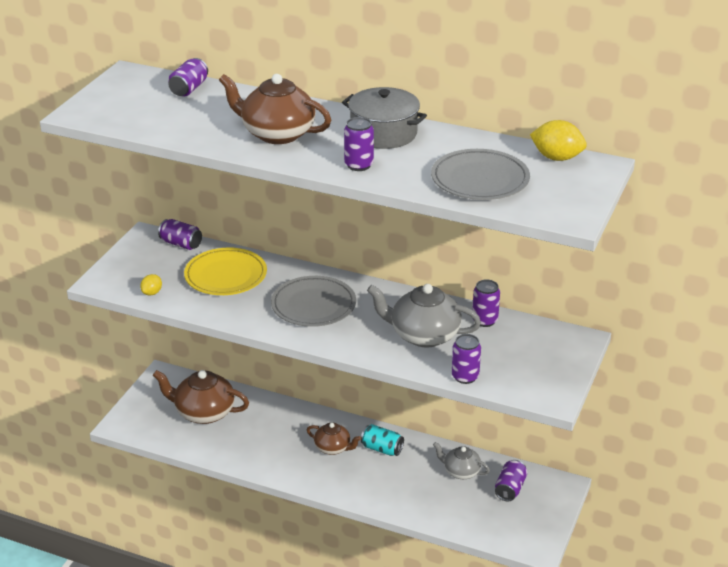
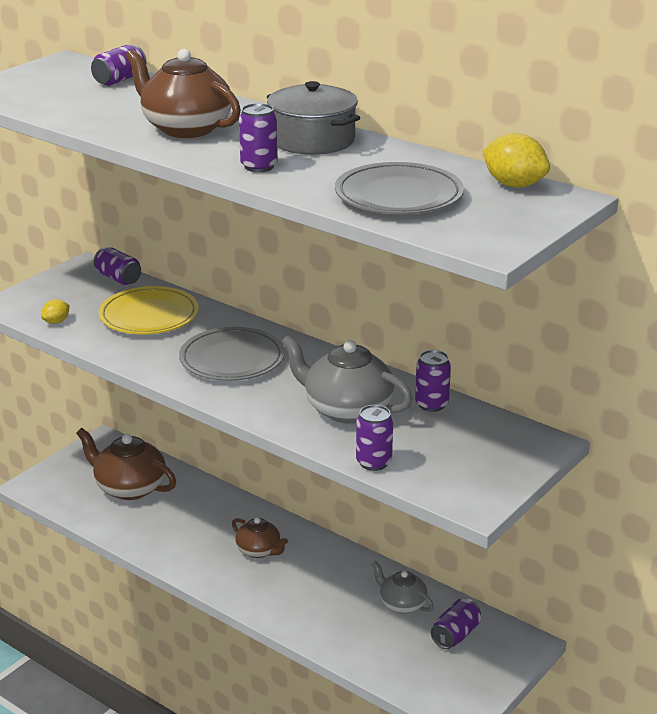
camera: 15 degrees right, 5 degrees down
turquoise can [361,424,404,456] -> none

